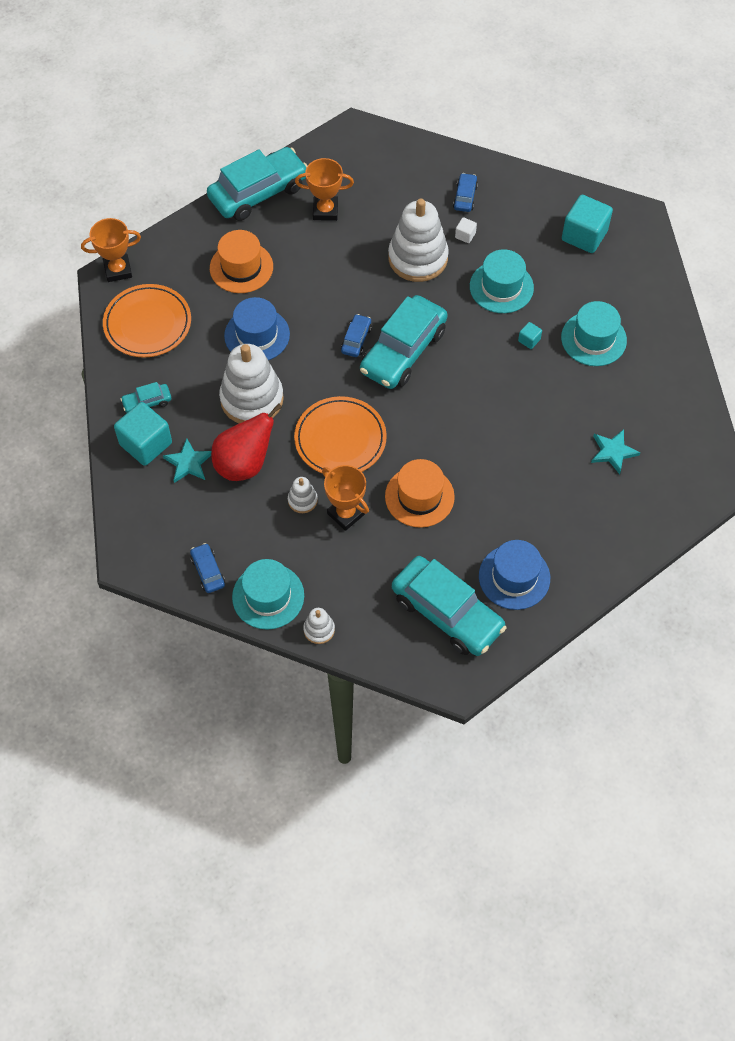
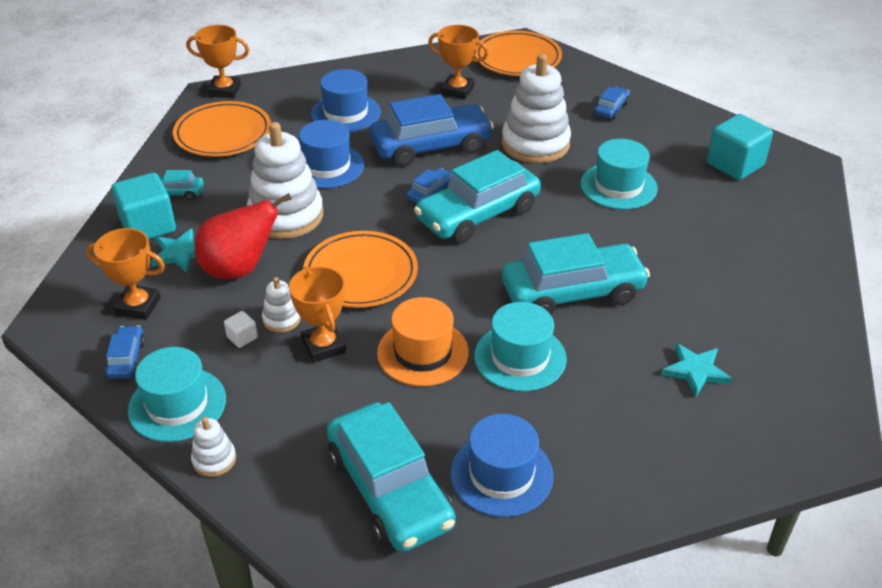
camera: 20 degrees right, 20 degrees down
turquoise car [207,147,307,221] -> turquoise car moved to [502,233,650,315]
orange hat [210,230,273,293] -> blue hat [311,69,381,132]
white cube [455,217,477,243] -> white cube moved to [224,311,258,348]
turquoise cube [518,322,542,349] -> none
turquoise hat [561,301,627,366] -> turquoise hat moved to [474,302,567,392]
none -> orange trophy [86,228,165,320]
none -> blue car [370,94,494,167]
none -> orange plate [475,31,562,76]

